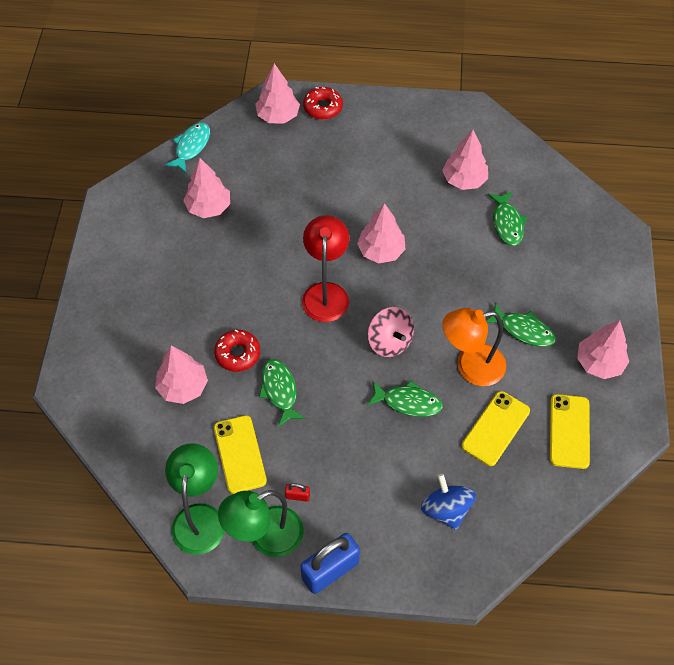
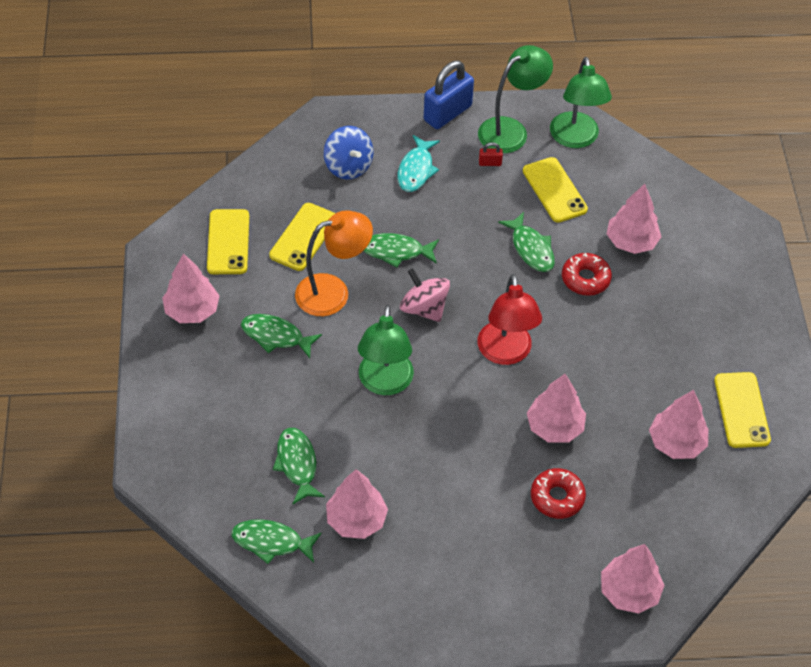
camera: 170 degrees right, 5 degrees down
turquoise fish [165,122,210,173] -> turquoise fish moved to [398,135,440,192]
red donut [303,87,343,120] -> red donut moved to [531,468,586,519]
pink tree [357,203,406,263] -> pink tree moved to [527,374,586,443]
none -> green fish [231,519,322,564]
none -> green lamp [358,305,414,395]
none -> yellow phone [714,372,771,448]

